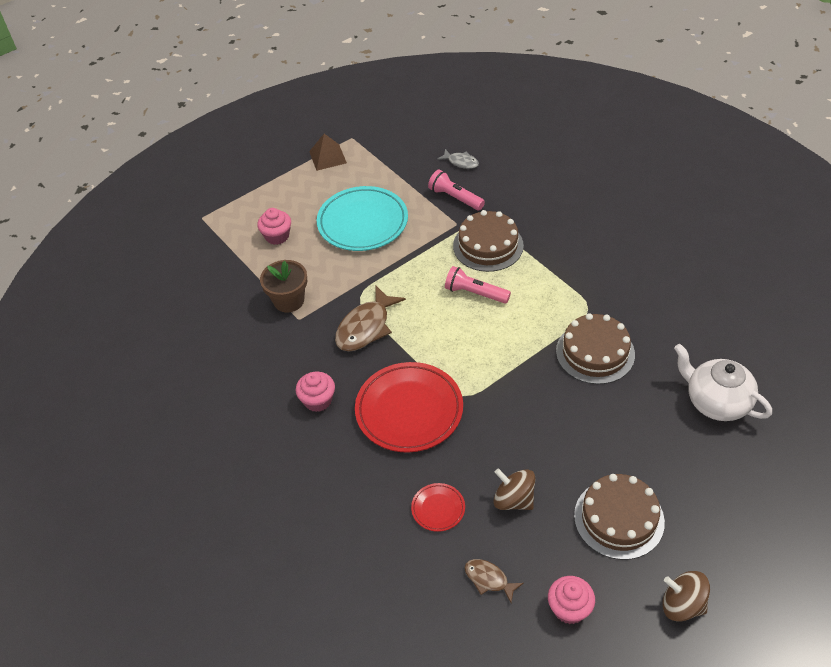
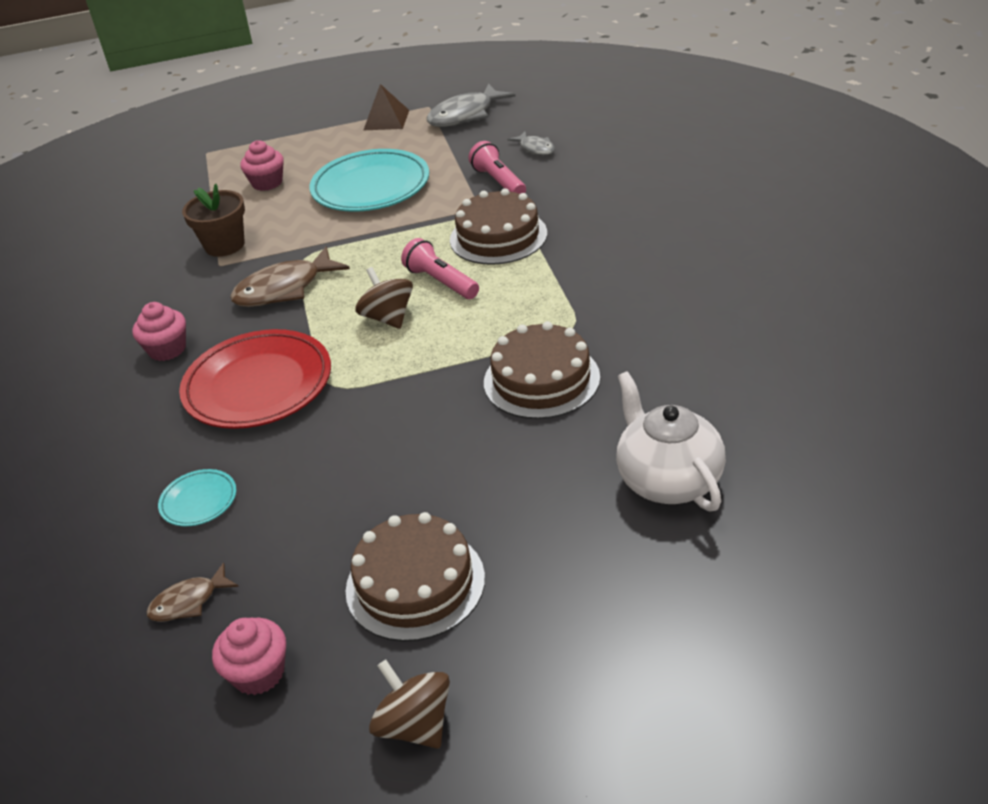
camera: 25 degrees right, 10 degrees down
red plate [411,483,465,532] -> turquoise plate [158,469,236,526]
brown fish [464,559,524,603] -> brown fish turned 90 degrees counterclockwise [146,563,239,622]
brown spinning top [493,468,535,510] -> brown spinning top moved to [355,267,413,329]
none -> grey fish [427,83,516,127]

